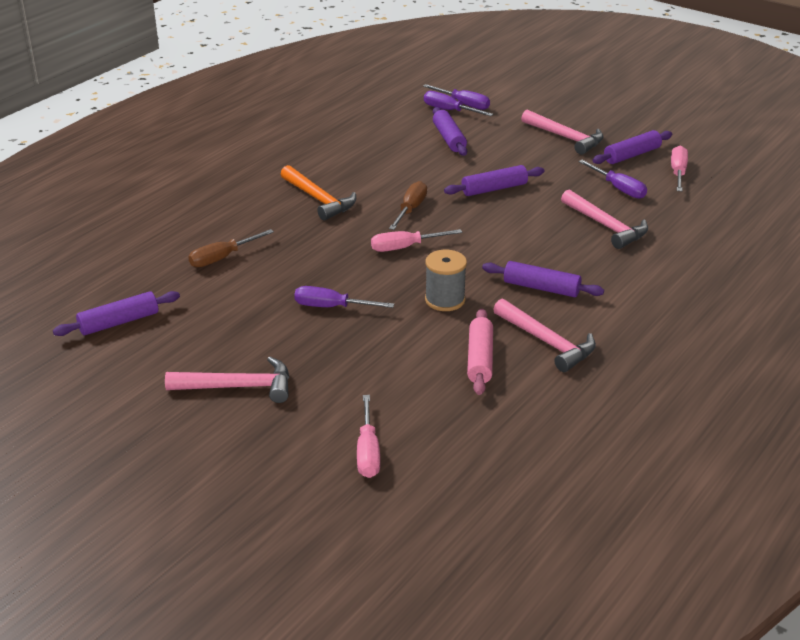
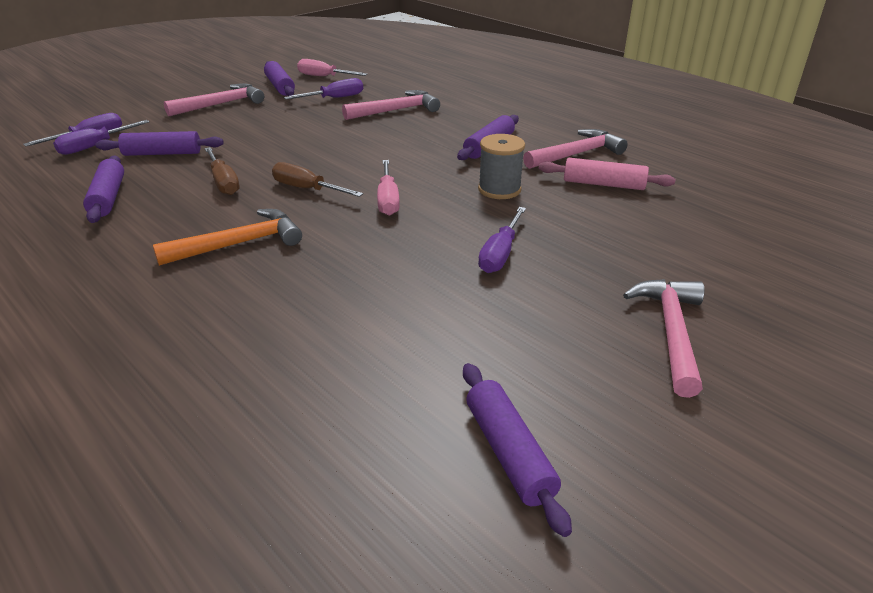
camera: 80 degrees left, 0 degrees up
brown screwdriver [188,229,274,267] -> brown screwdriver moved to [205,147,240,195]
pink screwdriver [357,395,380,478] -> none
purple rolling pin [444,165,544,196] -> purple rolling pin moved to [83,156,124,223]

